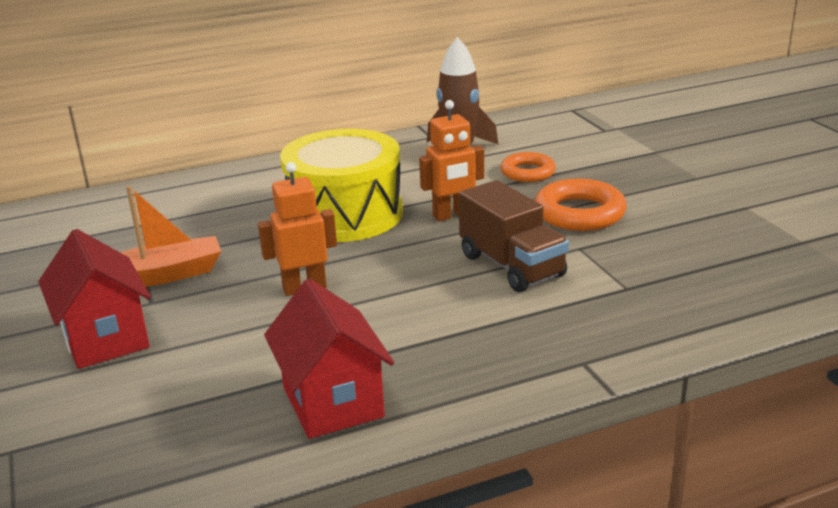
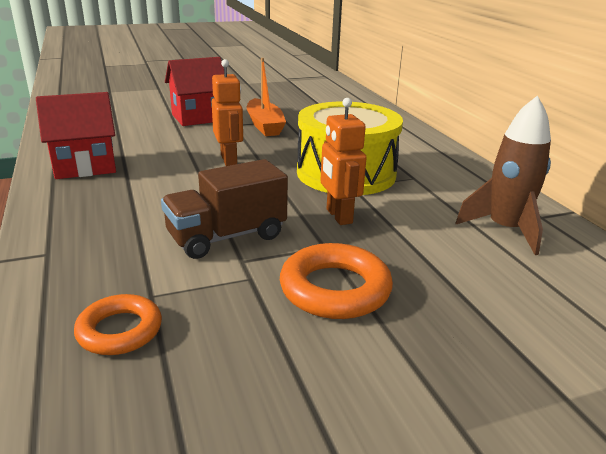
camera: 90 degrees right, 0 degrees up
orange ring [501,152,556,182] -> orange ring moved to [74,294,162,355]

